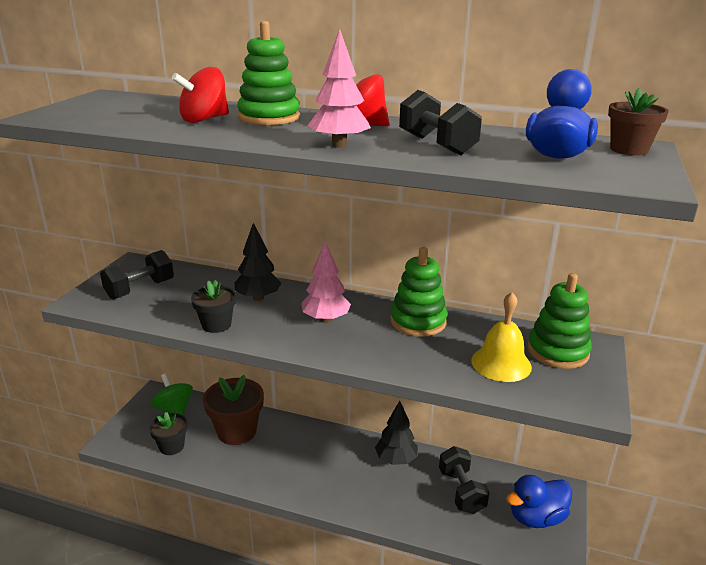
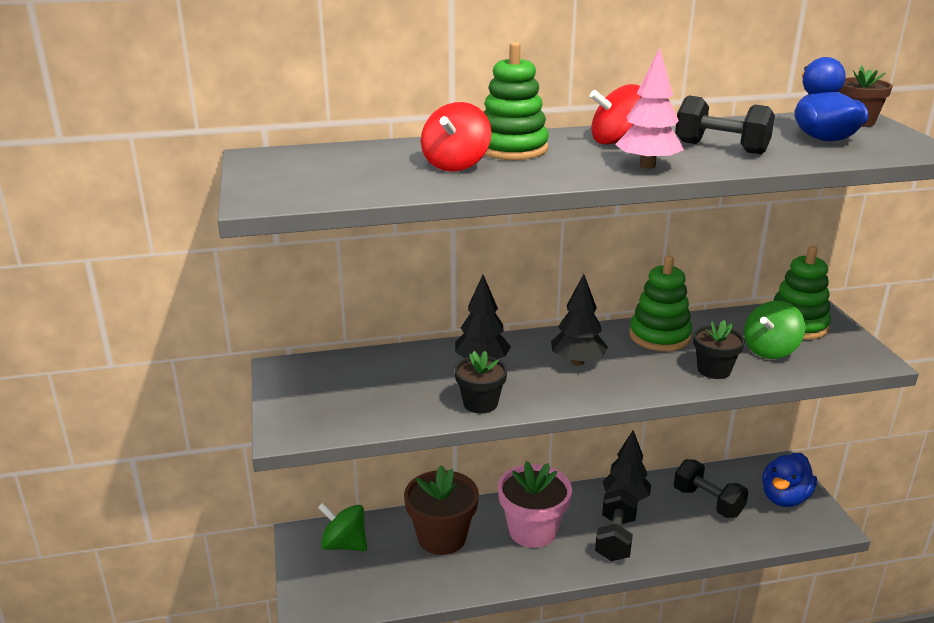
camera: 30 degrees left, 0 degrees up
black dumbbell [100,250,174,300] -> black dumbbell moved to [595,489,638,561]
black flower pot [149,412,187,455] -> black flower pot moved to [693,320,745,379]
pink tree [301,242,351,323] -> black tree [551,274,607,365]
yellow bell [471,292,532,382] -> green spinning top [744,301,806,359]
none -> pink flower pot [498,461,572,548]

